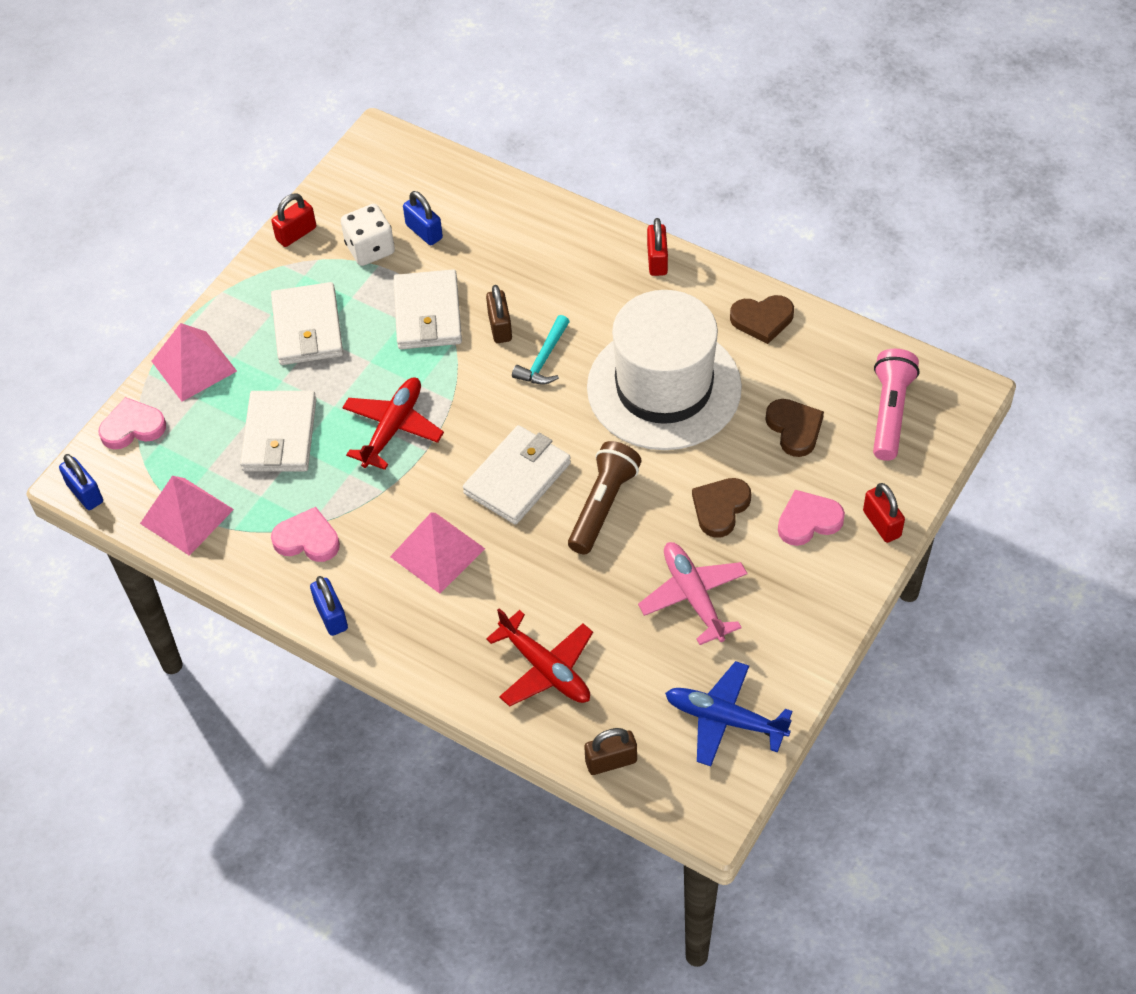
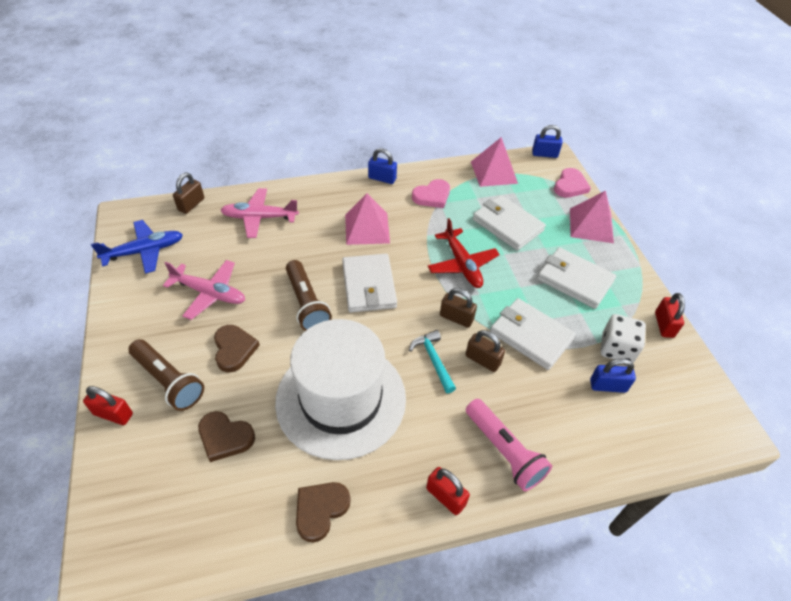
camera: 130 degrees right, 5 degrees down
red plane [486,608,593,707] -> pink plane [220,188,299,238]
pink heart [778,490,845,546] -> brown flashlight [129,339,204,411]
pink flashlight [873,349,919,461] -> pink flashlight moved to [466,399,552,491]
none -> brown padlock [440,288,477,328]

